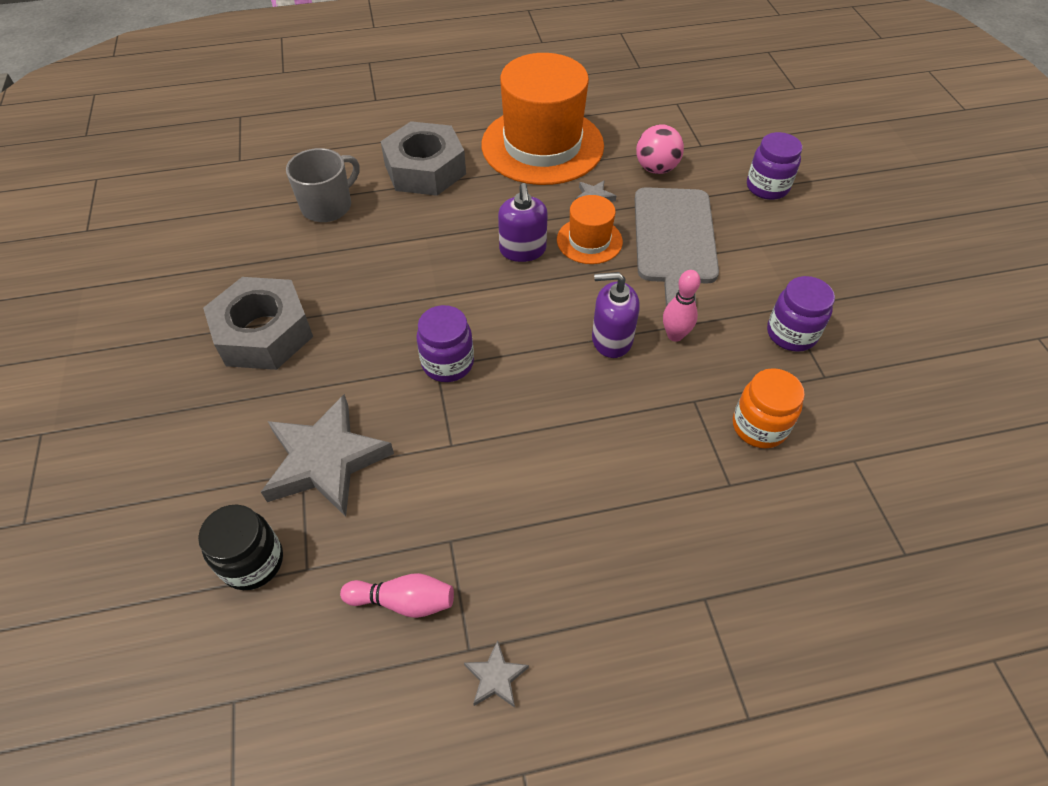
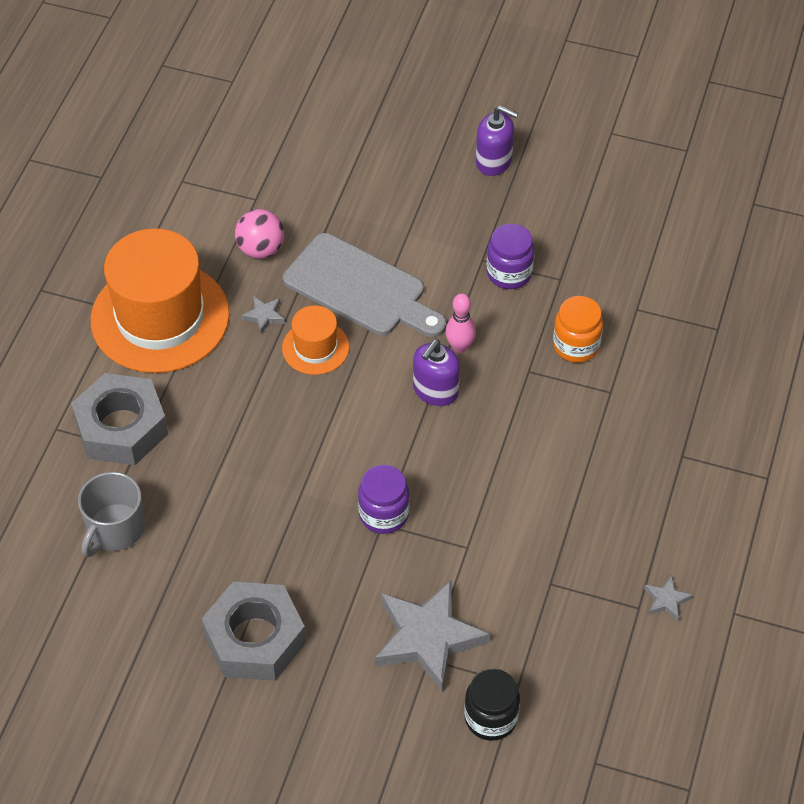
camera: 60 degrees left, 0 degrees up
grey mug [286,148,359,222] -> grey mug turned 135 degrees counterclockwise [78,472,144,557]
pink bowling pin [340,573,454,618] -> none
purple soap dispenser [498,183,548,262] -> purple soap dispenser moved to [476,105,518,176]
purple jar [747,132,802,200] -> none

